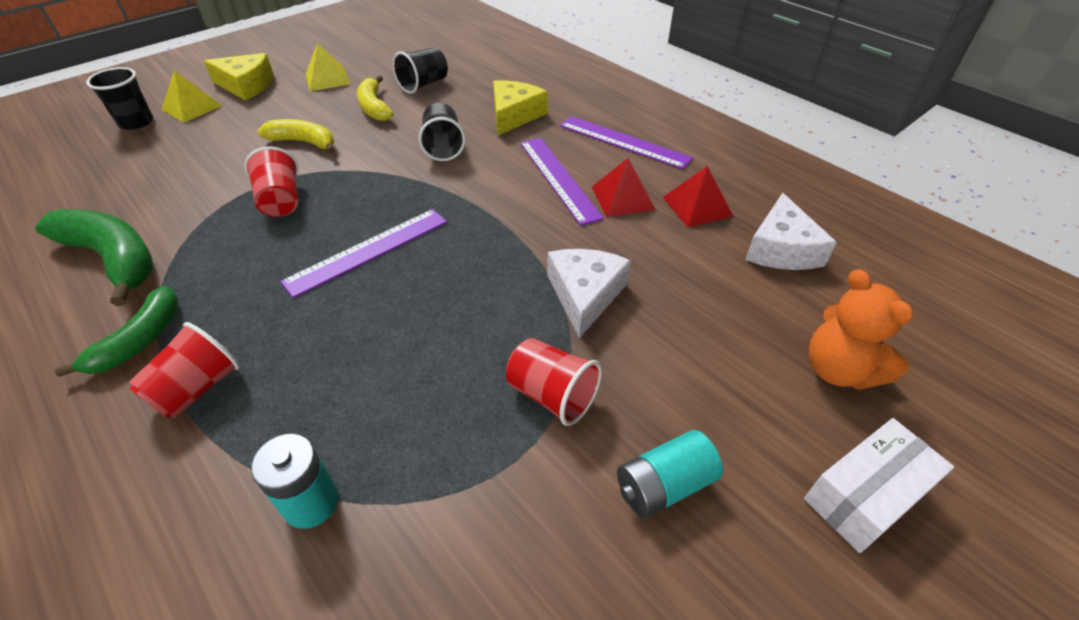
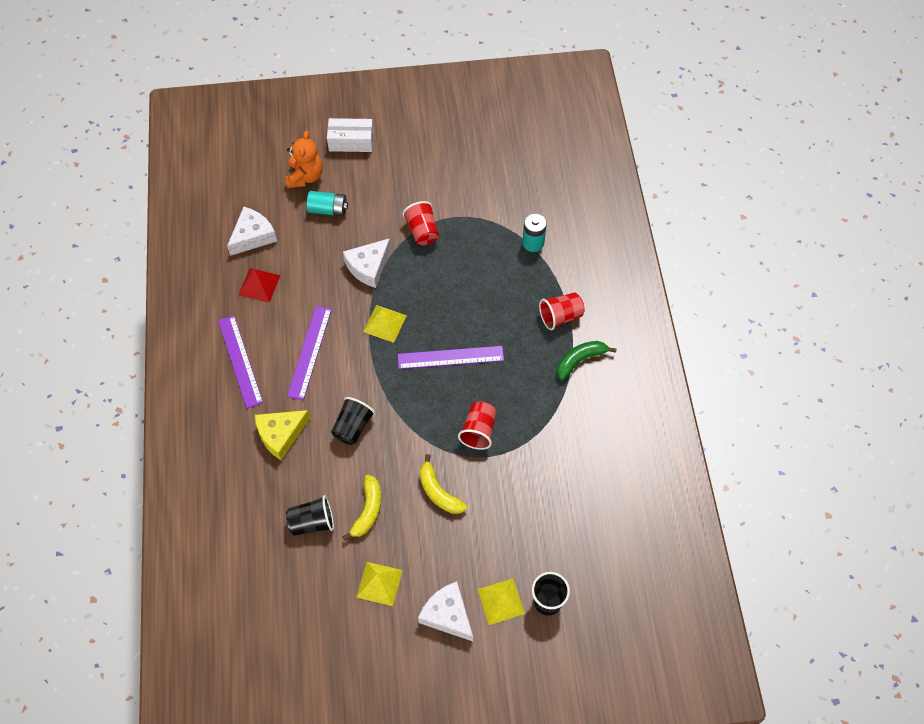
camera: 145 degrees left, 15 degrees up
green banana [35,209,153,306] -> none
yellow cheese [204,53,274,100] -> white cheese [418,581,473,641]
red pyramid [592,158,656,217] -> none
turquoise battery [617,430,723,519] -> turquoise battery moved to [307,191,348,216]
none -> yellow pyramid [363,305,407,343]

